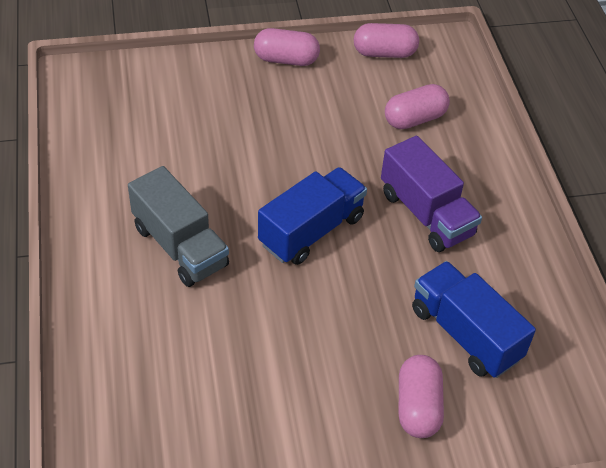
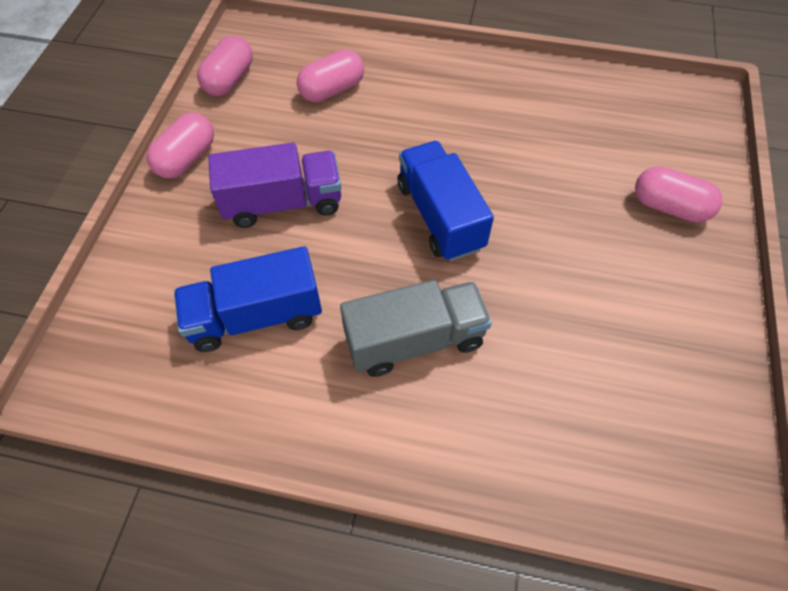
camera: 65 degrees left, 10 degrees up
purple truck [381,136,482,252] -> purple truck moved to [208,142,341,228]
pink capsule [385,84,450,129] -> pink capsule turned 60 degrees clockwise [297,49,364,102]
blue truck [412,261,536,378] -> blue truck moved to [174,246,322,352]

